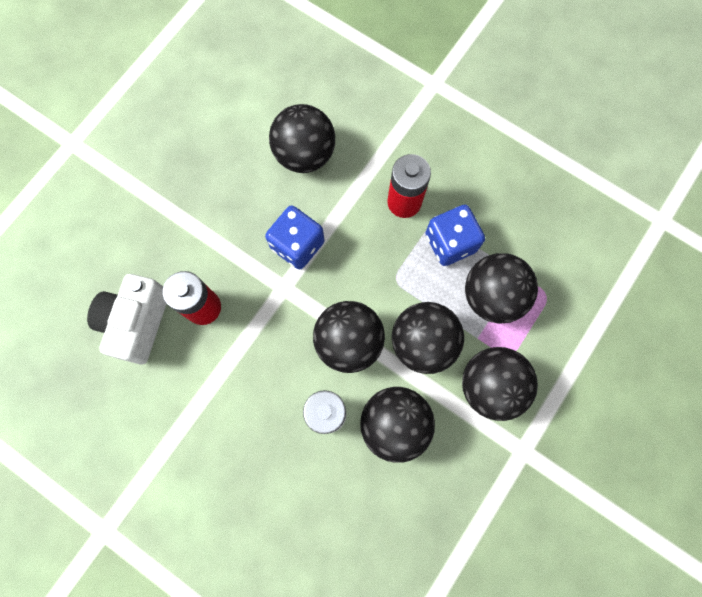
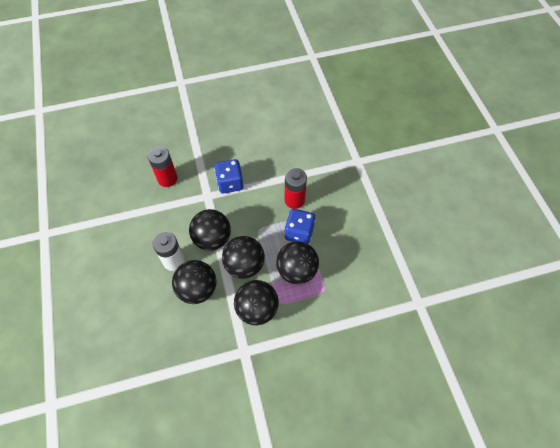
camera: 40 degrees right, 15 degrees down
white camera [87,274,166,365] -> none
black ball [269,104,335,173] -> none

